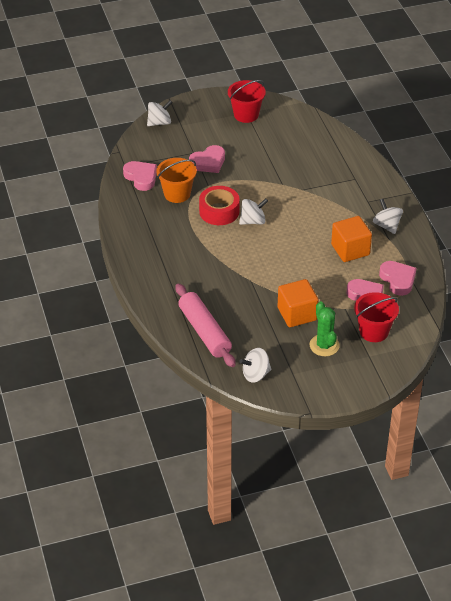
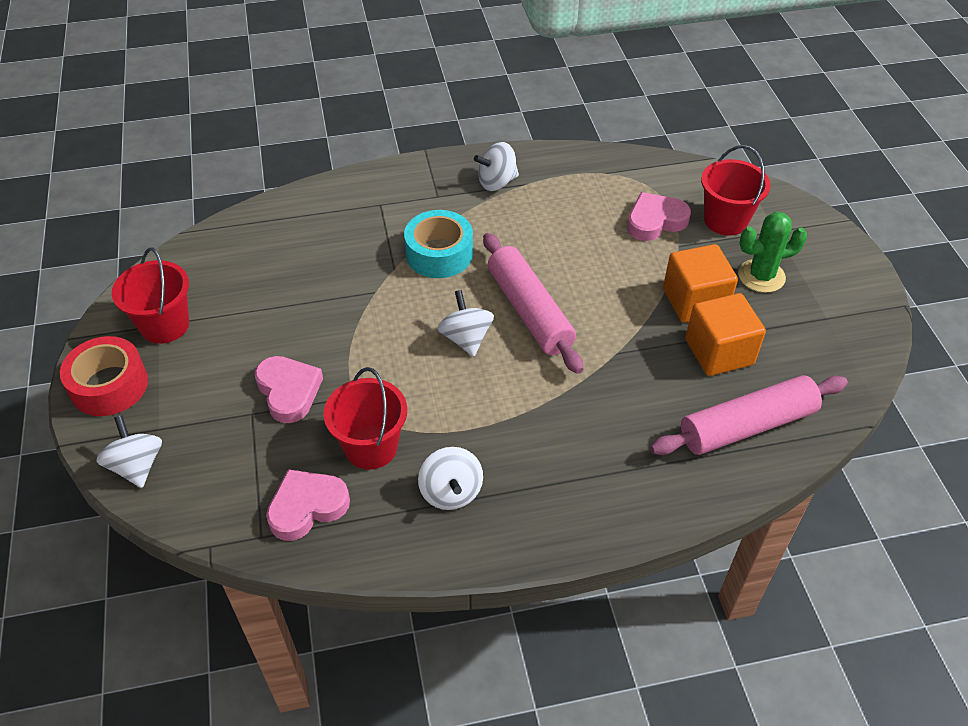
camera: 85 degrees left, 5 degrees up
orange bucket [156,158,197,203] -> red bucket [324,367,407,469]
red tape [199,186,239,225] -> red tape moved to [60,336,148,416]
white spinning top [240,348,271,383] -> white spinning top moved to [418,447,483,510]
orange cube [331,216,372,262] -> orange cube moved to [685,293,766,376]
pink heart [379,261,416,296] -> none
none -> turquoise tape [404,210,473,278]
none -> pink rolling pin [483,233,583,374]

